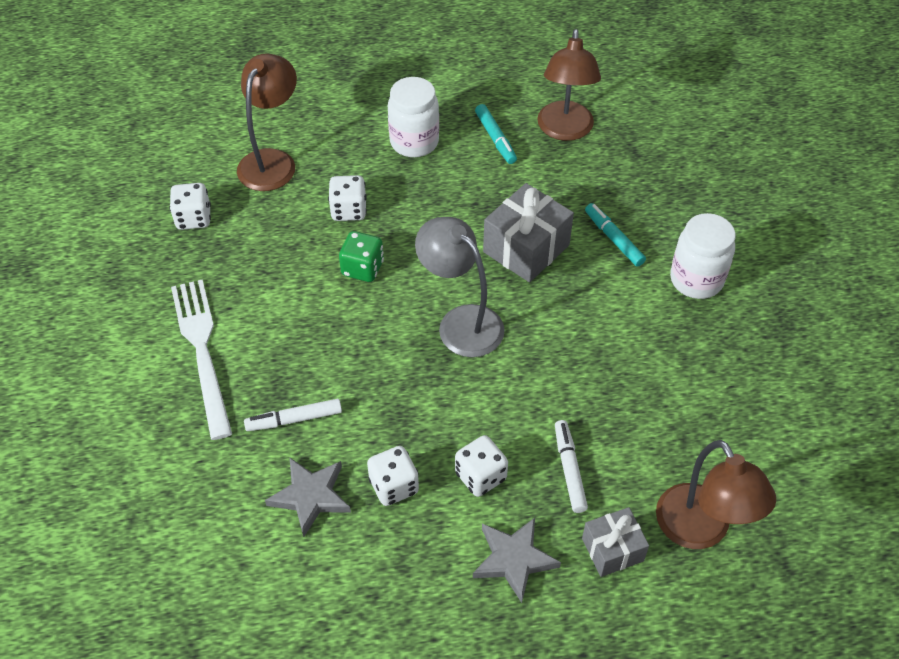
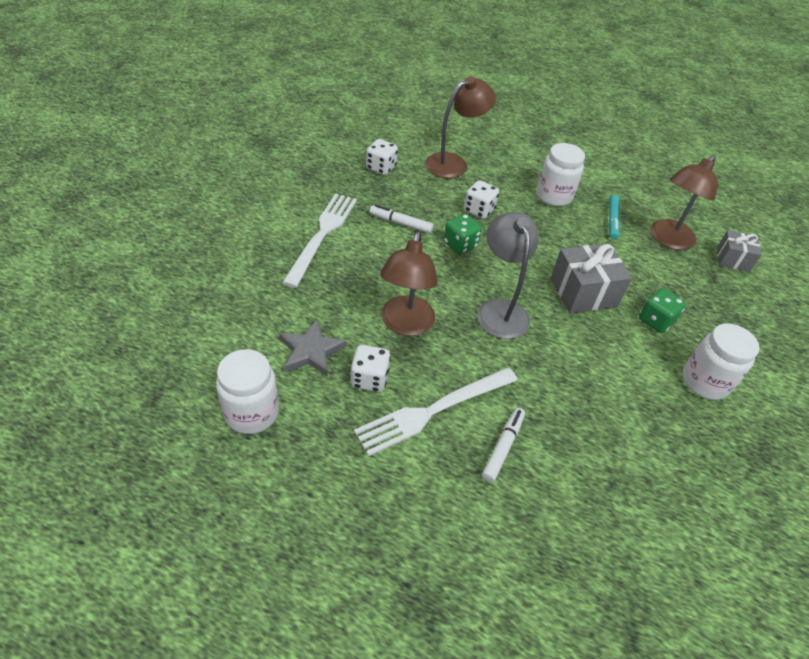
camera: 30 degrees right, 5 degrees down
white marker [244,399,342,431] -> white marker moved to [370,205,434,233]
white dice [455,435,508,497] -> white fork [354,368,518,456]
grey star [473,518,561,603] -> none
grey gift [582,507,649,577] -> grey gift moved to [717,230,762,272]
turquoise marker [585,203,646,267] -> green dice [639,288,686,333]
brown lamp [656,440,776,549] -> brown lamp moved to [380,232,438,336]
none -> white jar [216,349,279,434]

